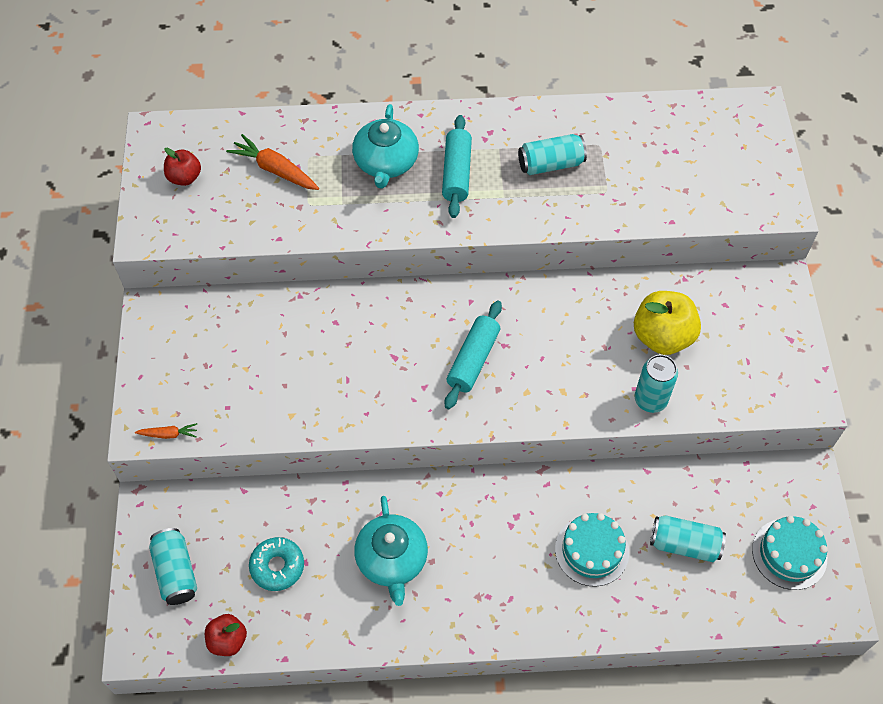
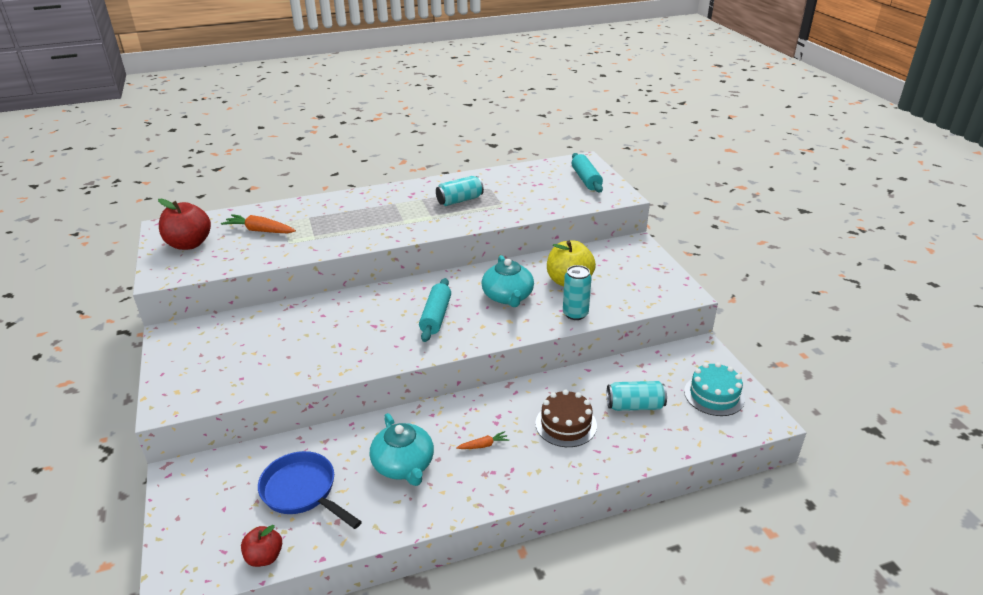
camera: 15 degrees left, 25 degrees down
orange carrot [135,423,197,439] -> orange carrot moved to [456,431,509,449]
turquoise can [149,528,197,605] -> none
red apple [164,148,201,186] -> red apple [158,199,211,250], size x1.72
turquoise donut [249,537,304,591] -> blue pan [258,451,362,529]
turquoise teapot [352,104,419,189] -> turquoise teapot moved to [482,255,534,307]
turquoise rolling pin [442,115,472,218] -> turquoise rolling pin moved to [572,153,603,192]
turquoise cake [555,513,629,587] -> brown cake [535,390,597,447]

